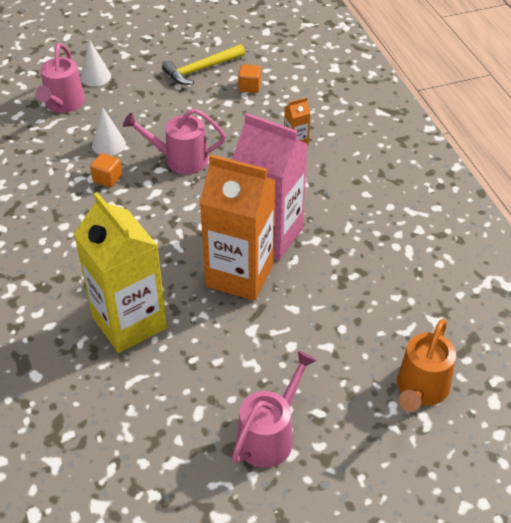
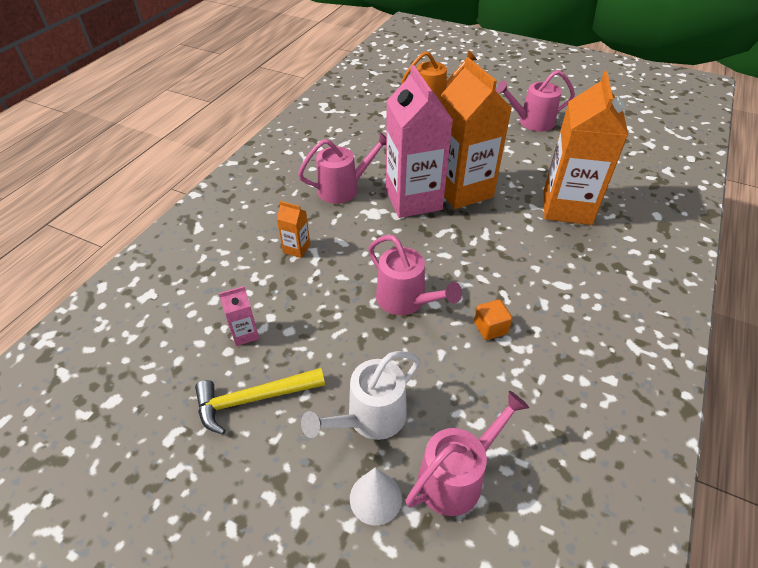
camera: 135 degrees left, 0 degrees up
yellow carton [74,192,167,353] -> orange carton [544,71,628,225]
white cone [92,108,126,156] -> none
yellow hammer [162,44,245,85] -> yellow hammer turned 150 degrees clockwise [195,368,325,435]
orange cube [238,64,261,93] -> pink carton [219,286,259,346]
none -> pink watering can [298,132,386,204]
none -> white watering can [301,351,420,440]

